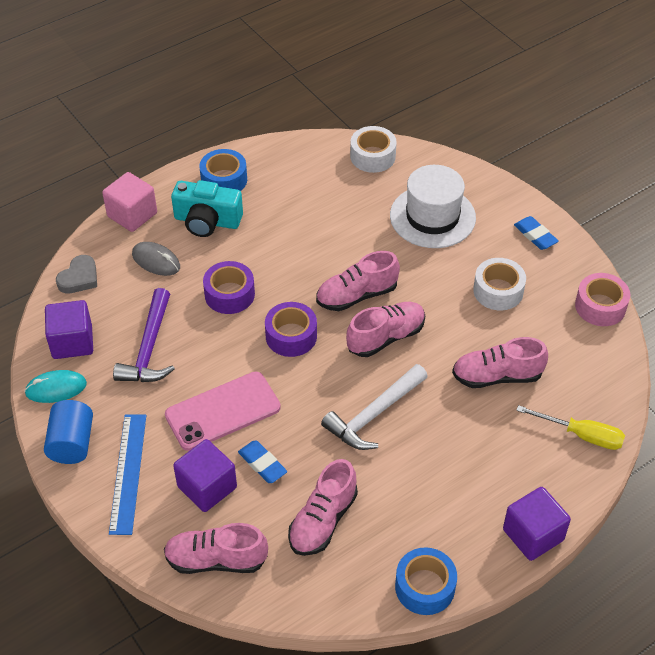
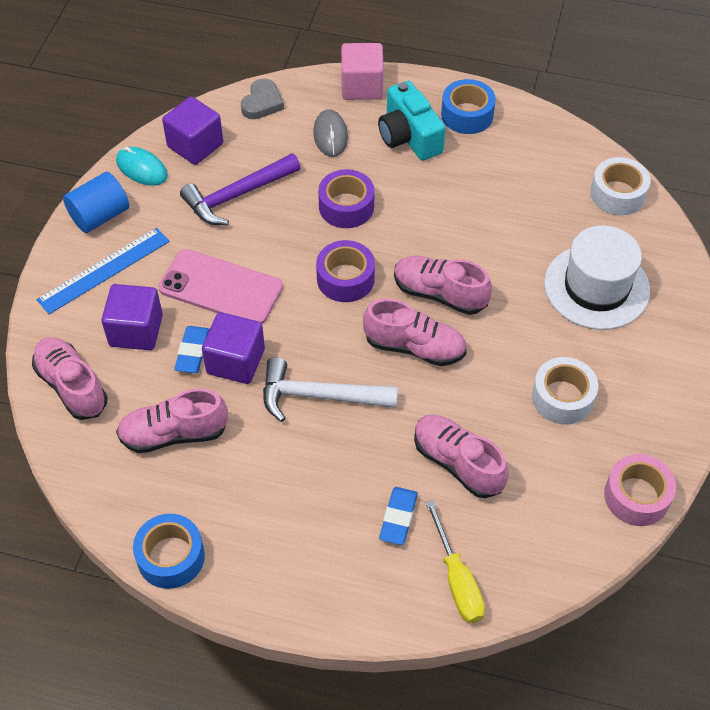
camera: 50 degrees right, 5 degrees up
grey heart [56,255,97,294] -> grey heart turned 60 degrees counterclockwise [241,78,284,119]
purple cube [503,487,571,561] -> purple cube moved to [202,312,265,384]
blue eraser [514,216,559,250] -> blue eraser moved to [379,487,418,545]

